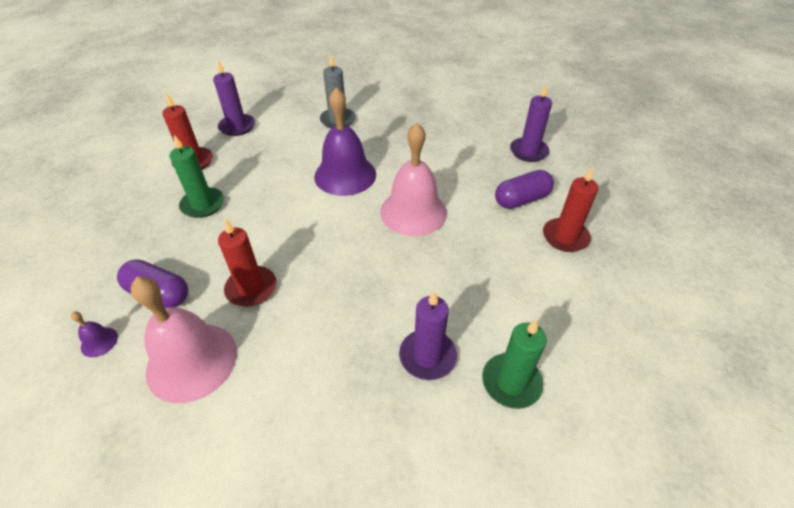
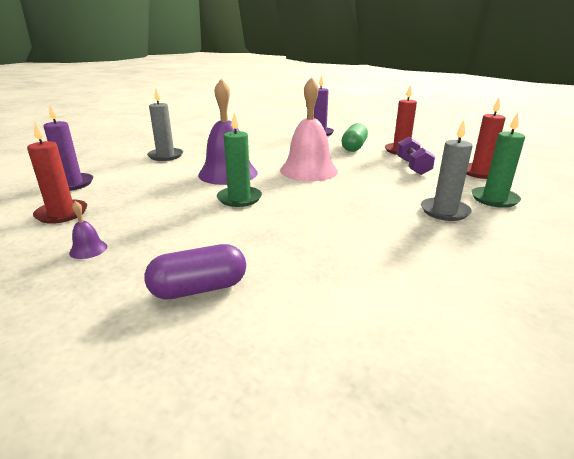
camera: 45 degrees left, 20 degrees down
purple bell [71,311,118,357] -> purple bell moved to [69,201,107,259]
pink bell [130,277,237,403] -> none
green candle [169,135,224,218] -> green candle moved to [217,112,262,207]
red candle [218,219,276,307] -> red candle moved to [467,98,506,179]
purple candle [399,291,457,380] -> grey candle [421,120,473,221]
purple capsule [495,170,554,209] -> green capsule [341,123,368,152]
none -> purple dumbbell [397,137,435,175]

